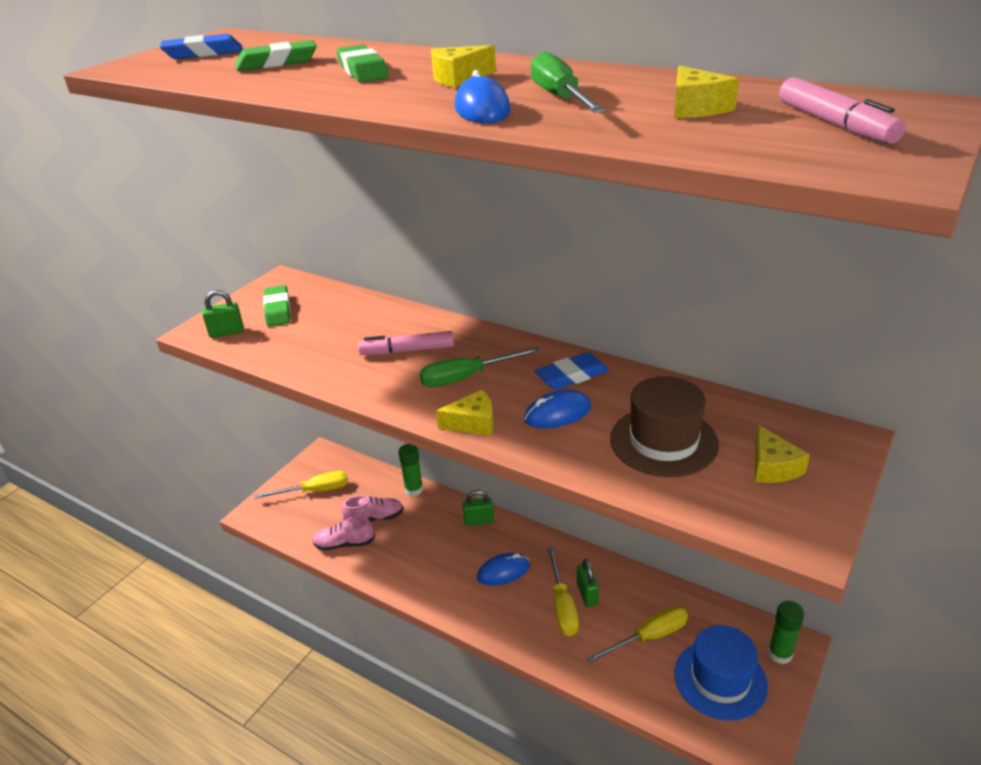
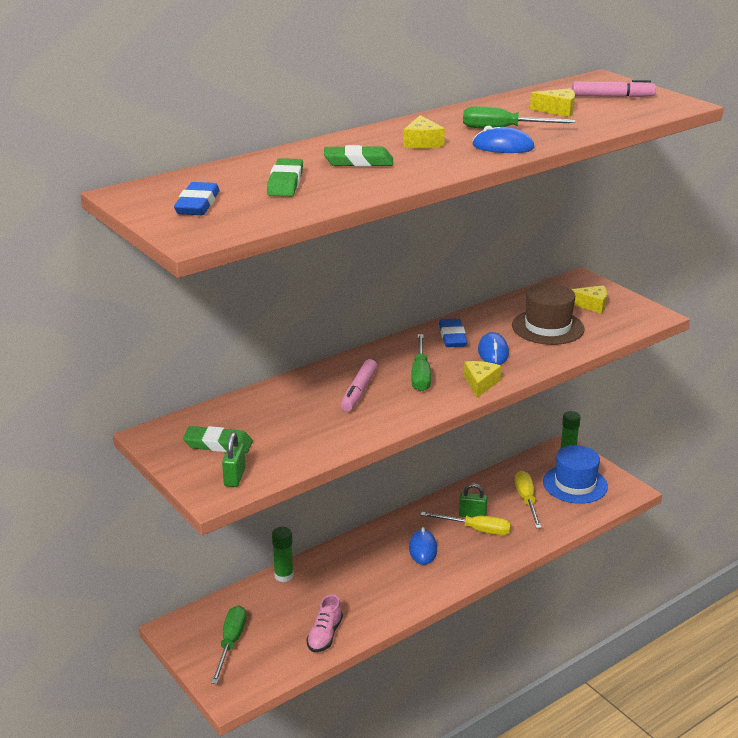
camera: 70 degrees left, 5 degrees down
yellow screwdriver [255,471,348,499] -> green screwdriver [211,606,246,684]
pink shoe [342,495,404,522] -> none
green padlock [463,490,494,526] -> none

